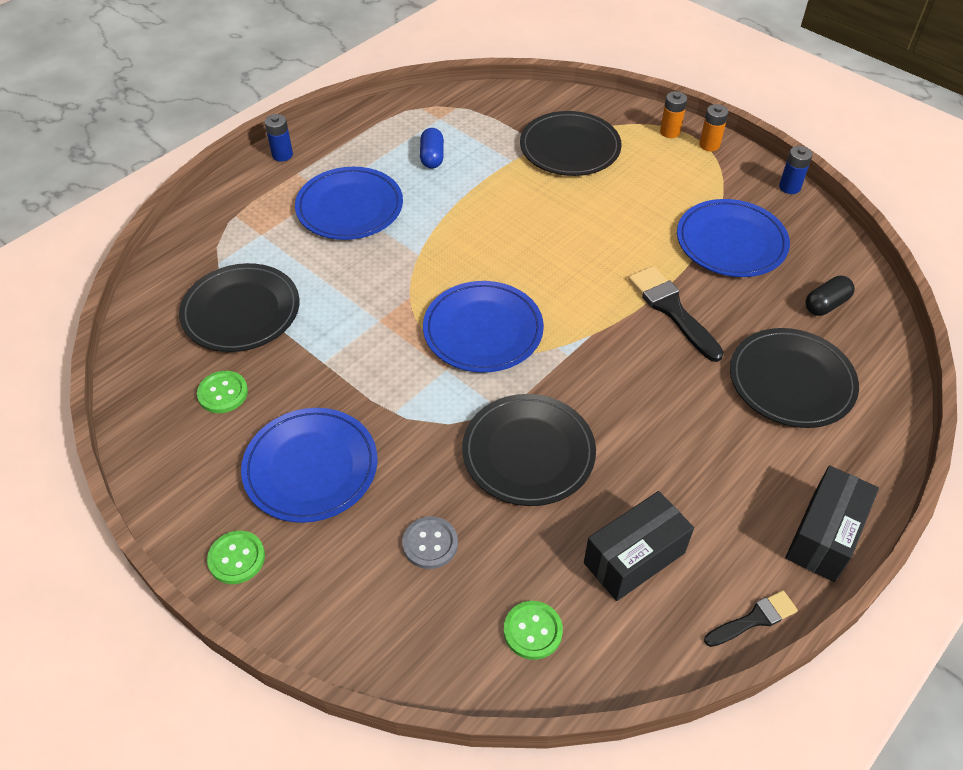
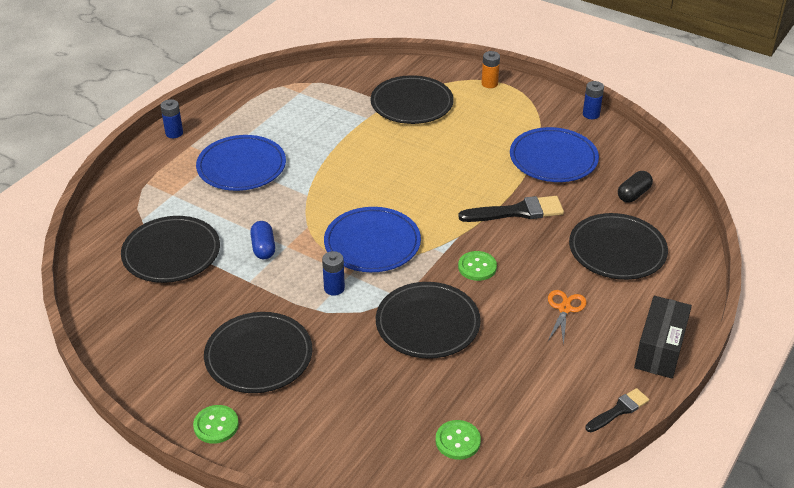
camera: 10 degrees left, 10 degrees down
green button [197,371,248,413] -> green button moved to [458,251,497,281]
blue plate [241,408,378,523] -> black plate [204,312,313,393]
grey button [402,516,458,569] -> none
blue capsule [420,128,444,169] -> blue capsule moved to [250,221,275,259]
black box [584,491,694,601] -> none
black brush [628,266,724,362] -> black brush turned 120 degrees clockwise [458,196,564,222]
orange battery [699,104,728,151] -> none
none -> blue battery [322,251,345,296]
none -> orange scissors [548,290,587,345]

